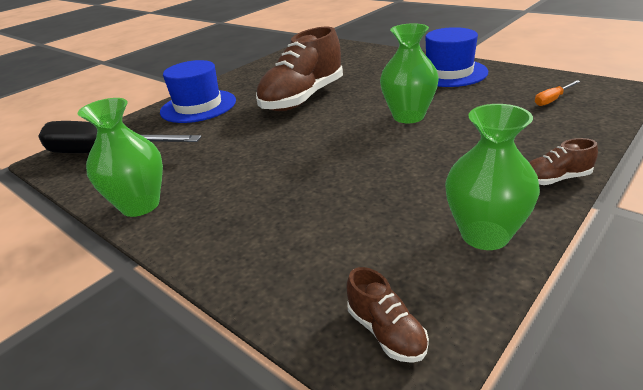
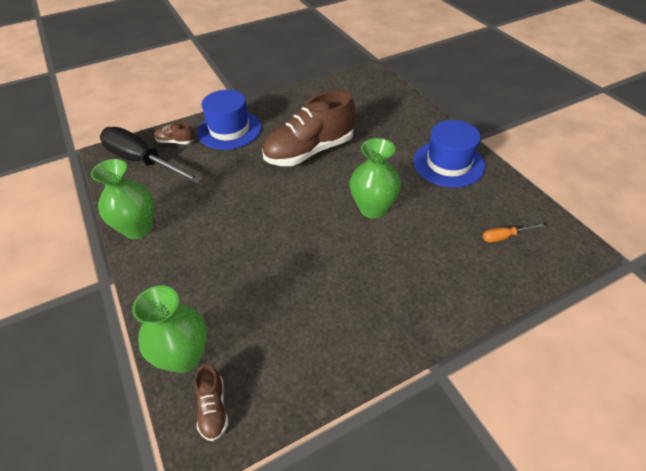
camera: 20 degrees right, 15 degrees up
green vase [445,104,540,250] -> green vase moved to [132,286,207,373]
brown shoe [529,138,598,185] -> brown shoe moved to [154,122,194,144]

